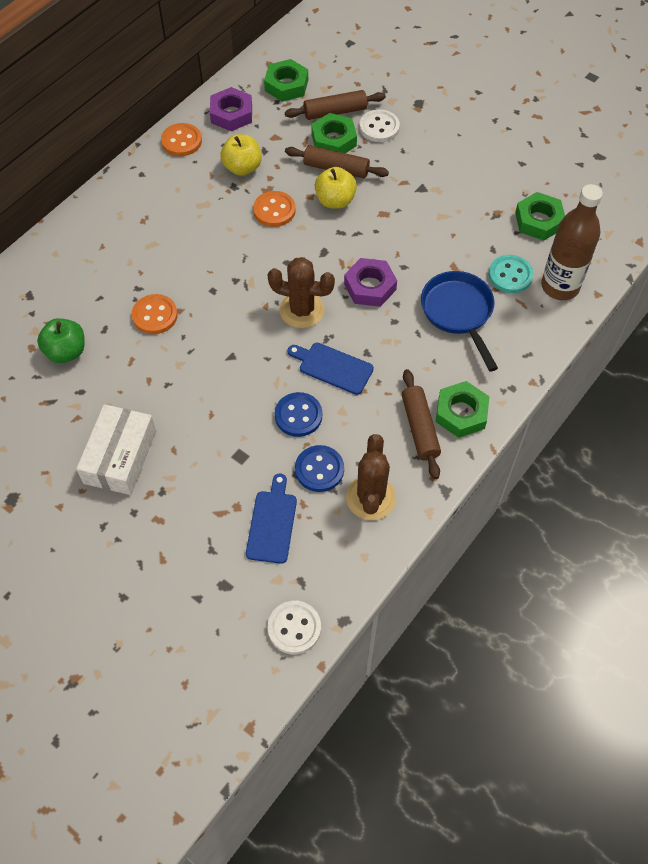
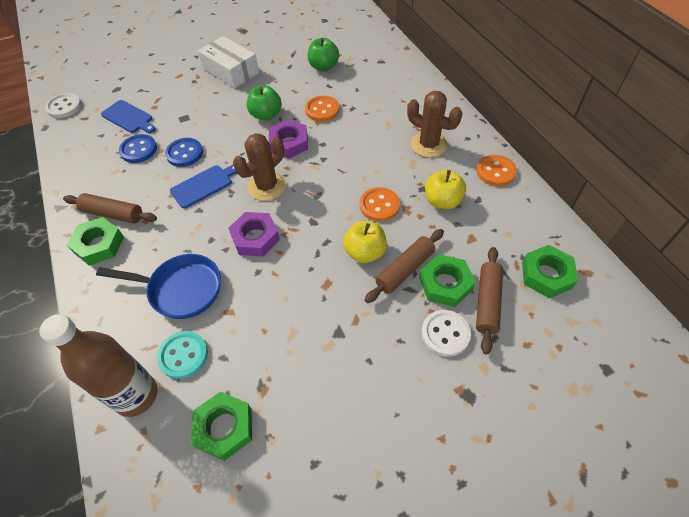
camera: 120 degrees right, 5 degrees down
purple nut [210,87,252,131] -> purple nut moved to [269,120,308,159]
brown cactus [346,434,396,520] -> brown cactus moved to [407,91,462,157]
none -> green apple [247,85,282,121]

